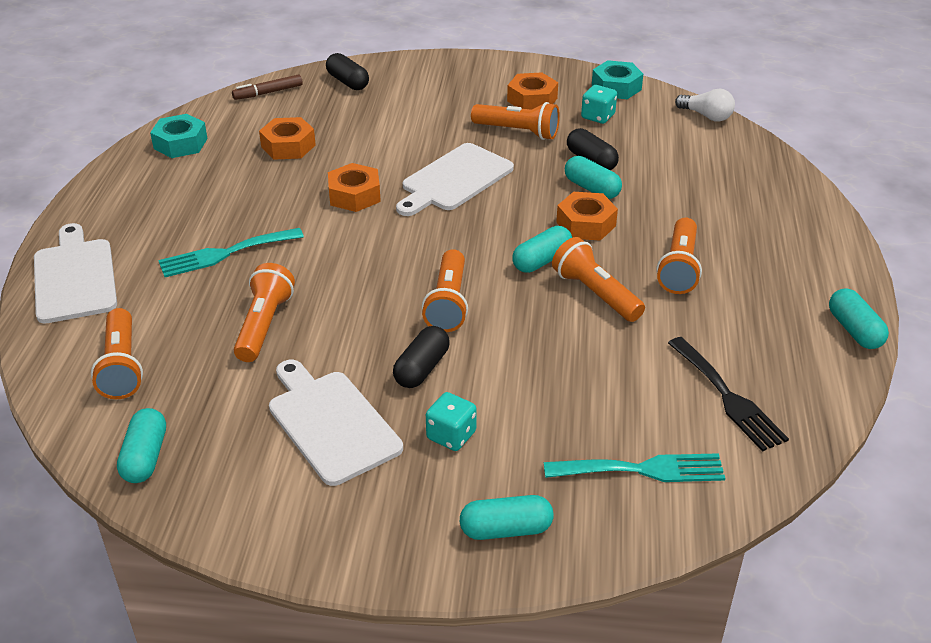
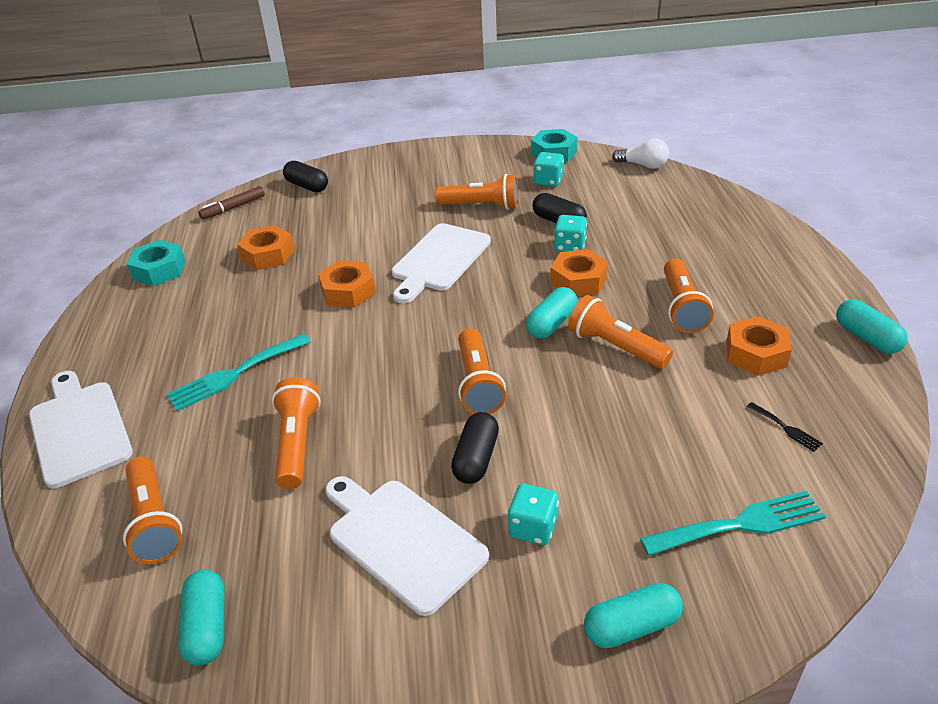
camera: 10 degrees left, 0 degrees up
orange nut [507,72,558,110] -> orange nut moved to [726,316,792,376]
turquoise capsule [565,156,622,199] -> turquoise dice [554,215,587,252]
black fork [668,337,789,452] -> black fork [747,402,823,452], size x0.48

